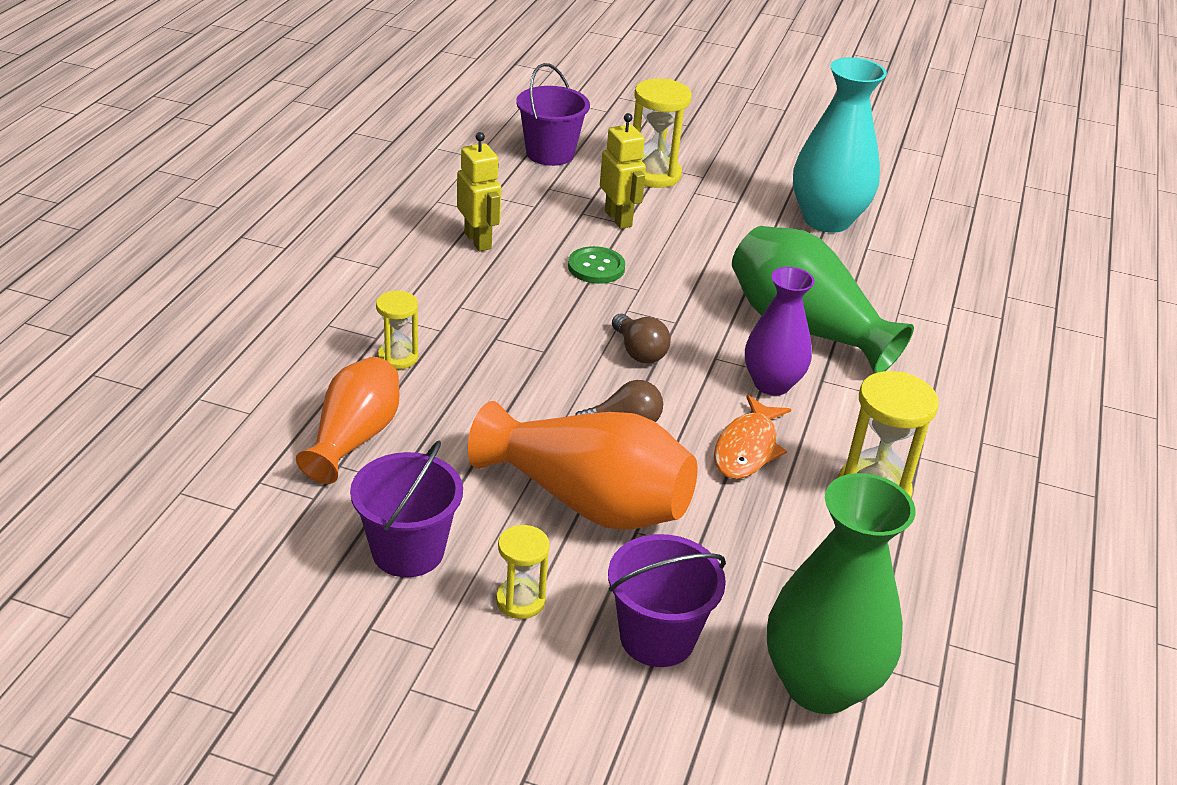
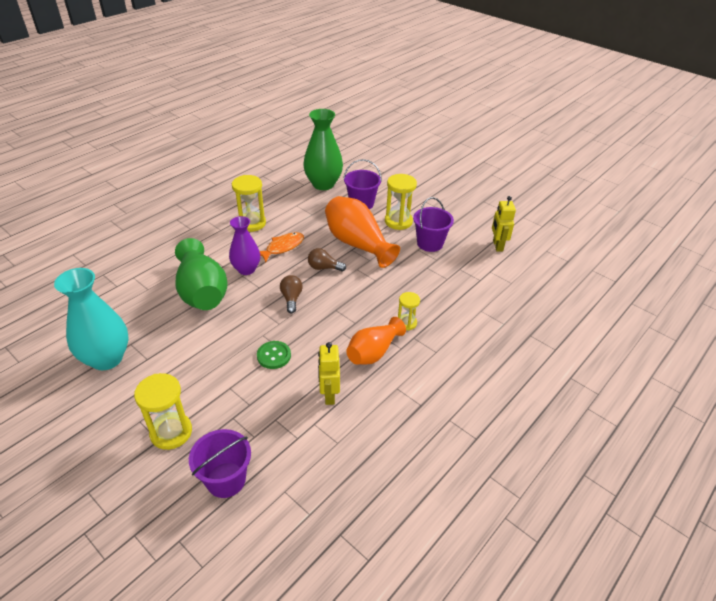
camera: 155 degrees left, 5 degrees up
orange vase [296,357,400,484] -> orange vase moved to [346,317,406,365]
yellow hourglass [496,525,550,619] -> yellow hourglass [385,174,417,230], size x1.69
yellow robot [600,113,646,229] -> yellow robot moved to [492,196,516,252]

